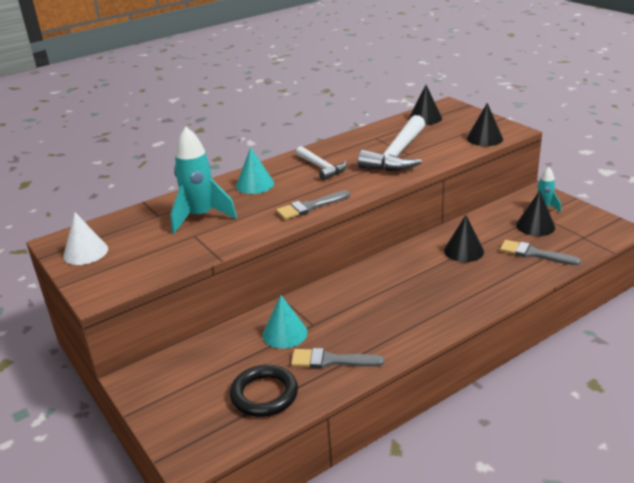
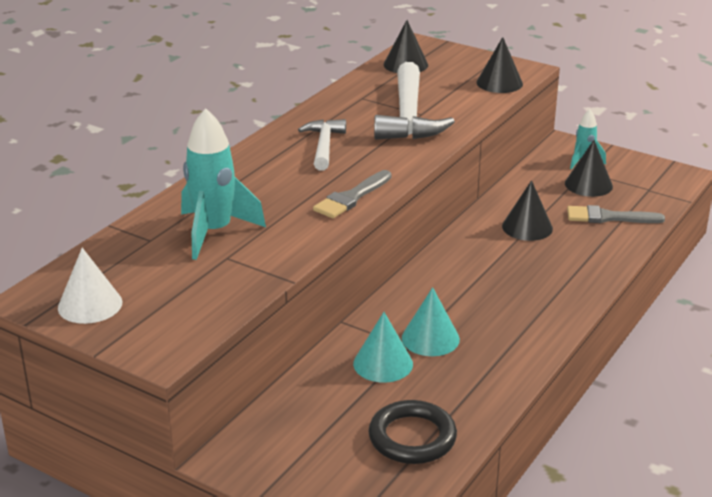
camera: 25 degrees left, 0 degrees up
turquoise cone [236,147,274,194] -> turquoise cone moved to [402,287,460,356]
grey brush [291,348,384,368] -> none
white hammer [296,146,347,180] -> white hammer turned 120 degrees counterclockwise [298,119,346,171]

